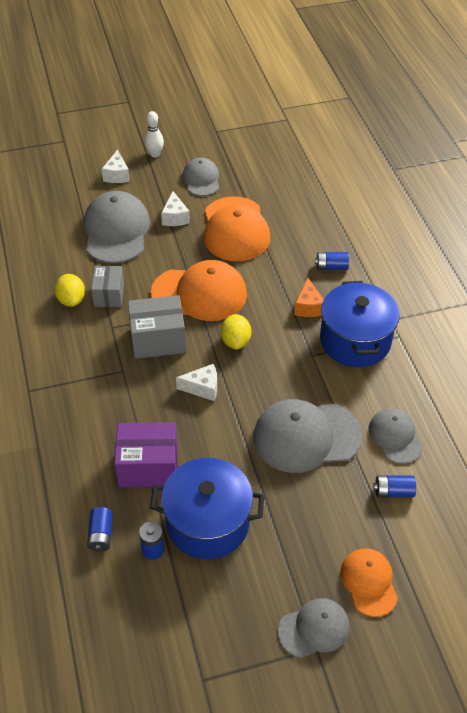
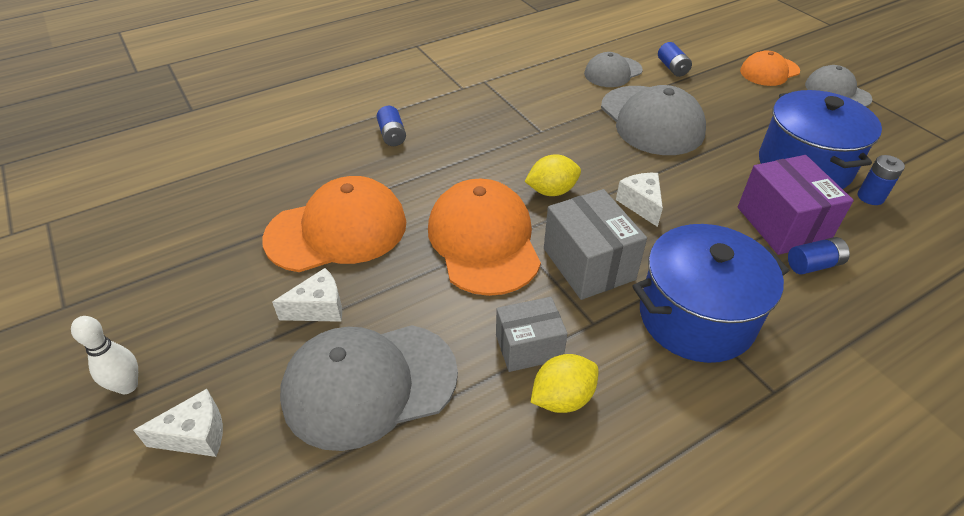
camera: 105 degrees left, 5 degrees down
blue battery [87,507,113,552] -> blue battery moved to [788,237,850,274]
grey cap [183,158,219,196] -> none
orange cheese [294,278,324,317] -> none
blue pot [320,281,400,367] -> blue pot moved to [632,224,789,363]

